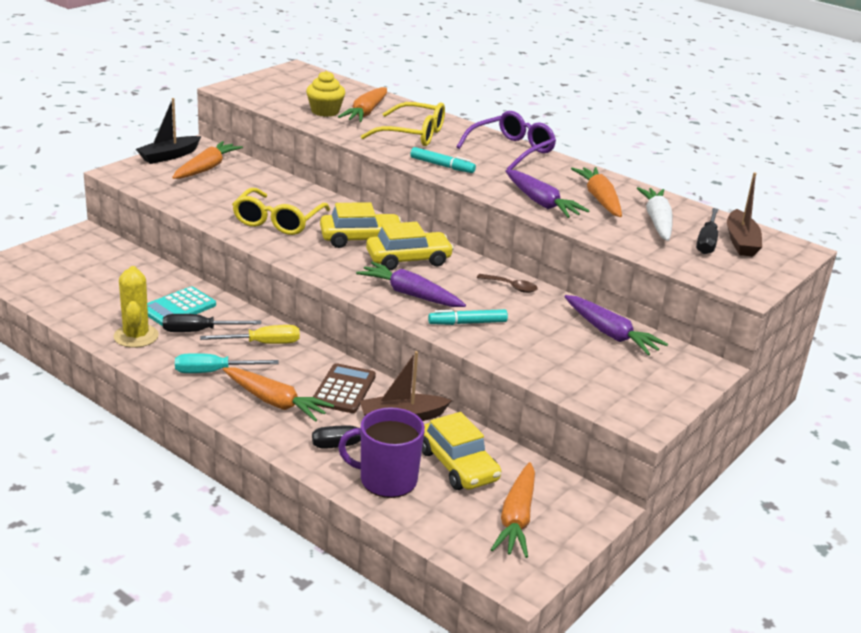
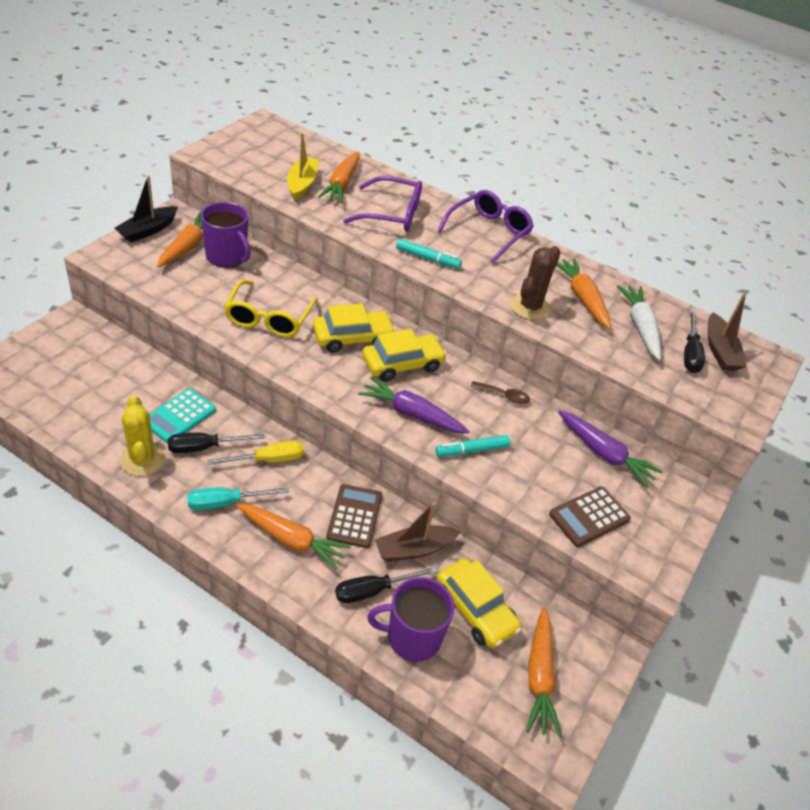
camera: 10 degrees left, 15 degrees up
yellow cupcake [306,71,345,117] -> yellow boat [287,133,319,201]
yellow glasses [361,102,445,146] -> purple glasses [343,176,422,232]
purple carrot [505,170,590,218] -> brown cactus [511,246,560,320]
none -> purple mug [201,202,251,268]
none -> brown calculator [549,487,631,547]

